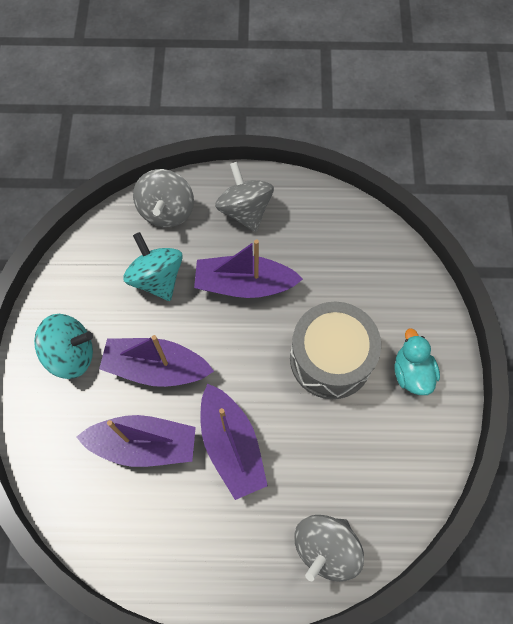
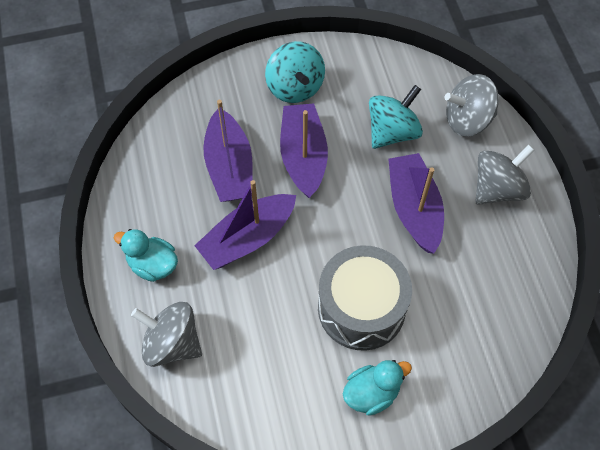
camera: 75 degrees right, 5 degrees down
none -> turquoise duck [114,229,178,282]

